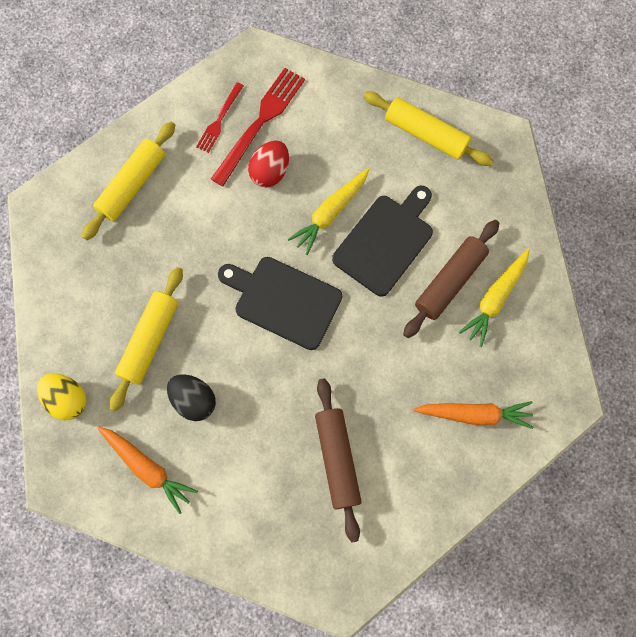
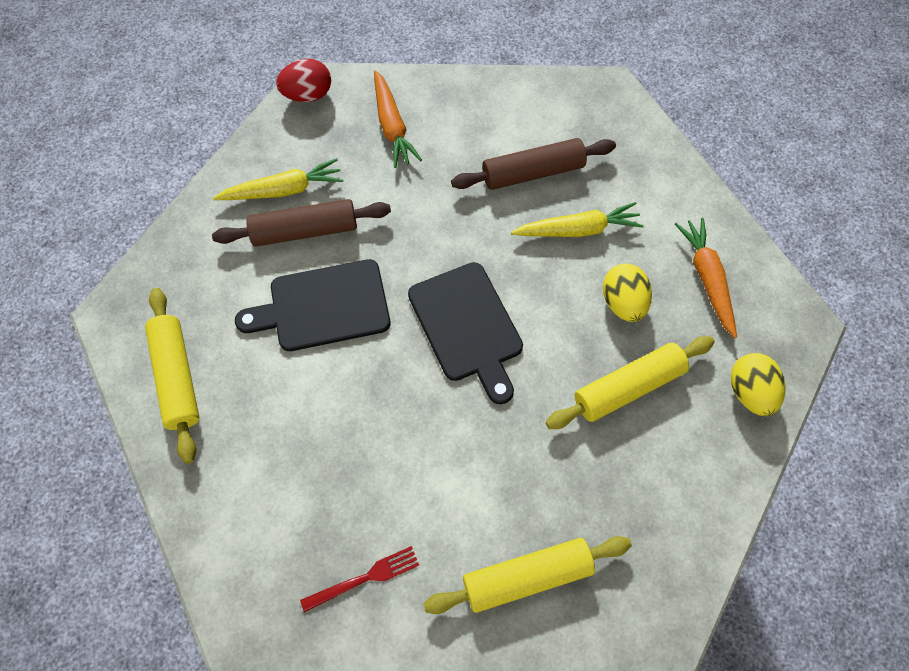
camera: 140 degrees left, 10 degrees down
black egg [167,374,216,421] -> yellow egg [603,264,652,322]
red fork [211,68,305,186] -> none
red egg [248,141,289,187] -> red egg moved to [276,59,331,102]
yellow carrot [288,168,369,255] -> yellow carrot moved to [511,202,644,237]
brown rolling pin [315,378,362,543] -> brown rolling pin turned 45 degrees clockwise [451,138,616,190]
orange carrot [413,401,534,429] -> orange carrot turned 150 degrees counterclockwise [374,70,422,168]

